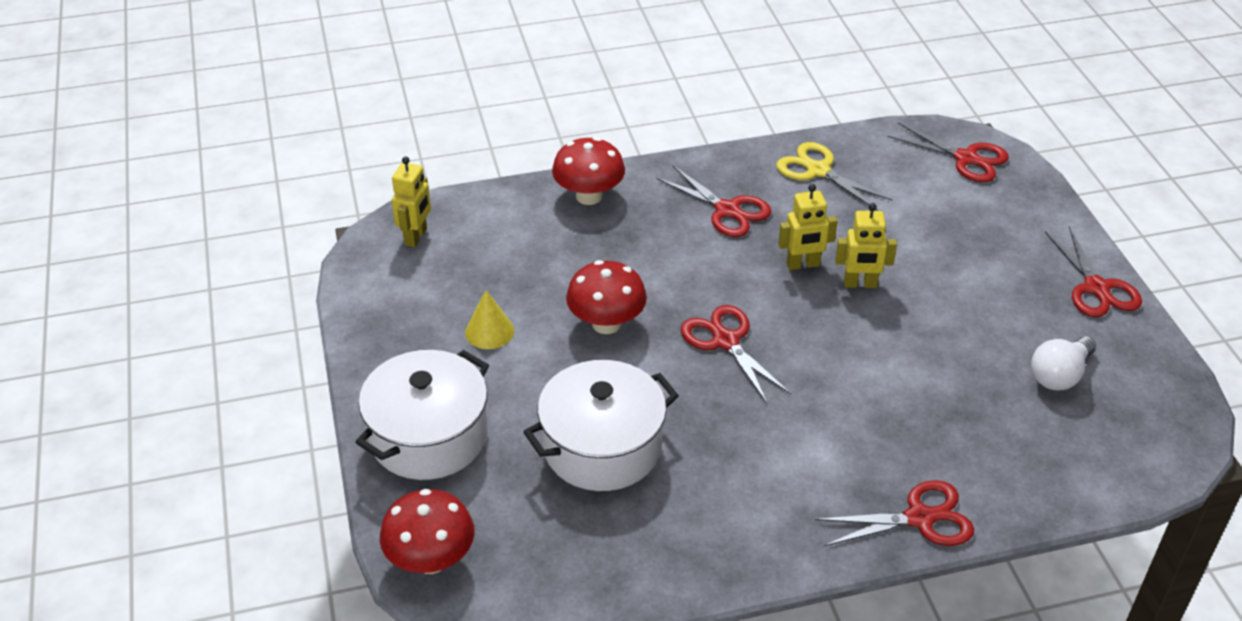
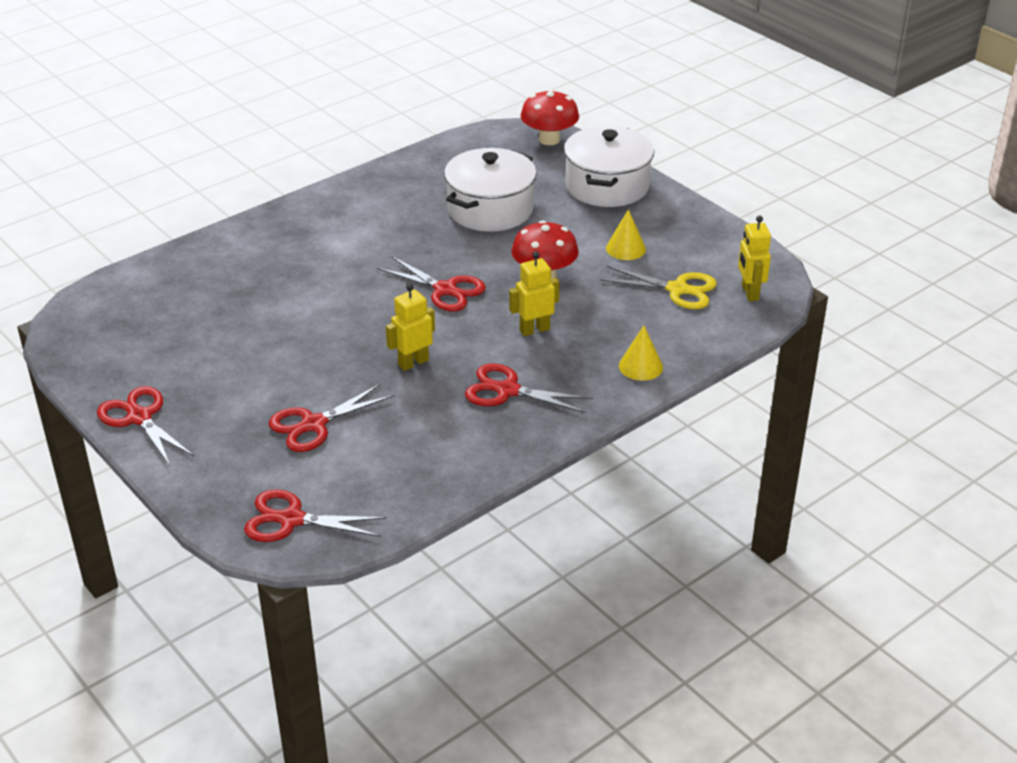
camera: 155 degrees right, 5 degrees down
red mushroom [552,137,625,205] -> yellow cone [619,326,663,381]
yellow scissors [776,142,893,211] -> yellow scissors moved to [600,266,717,309]
red scissors [815,480,974,546] -> red scissors moved to [269,383,395,452]
yellow robot [835,203,897,288] -> yellow robot moved to [509,252,560,336]
white light bulb [1031,336,1096,390] -> none

